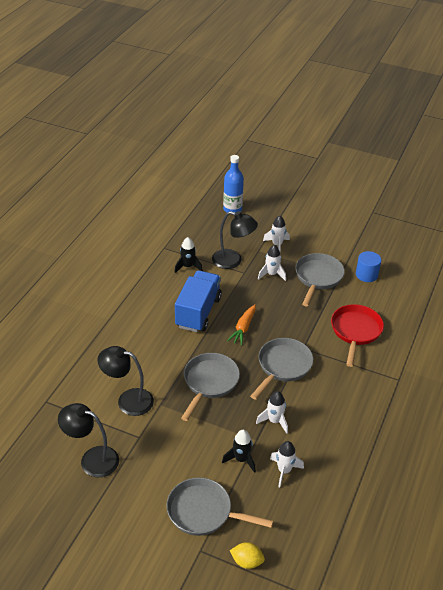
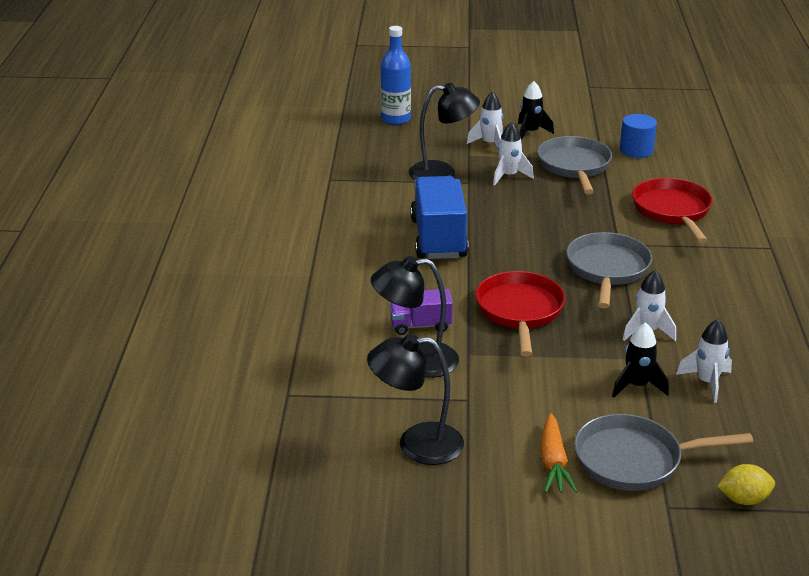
camera: 20 degrees left, 10 degrees down
black rocket [174,237,203,273] -> black rocket moved to [518,81,554,140]
grey pan [181,353,240,421] -> red pan [475,271,565,357]
orange carrot [227,304,256,345] -> orange carrot moved to [540,413,578,493]
none -> purple truck [390,289,453,335]

